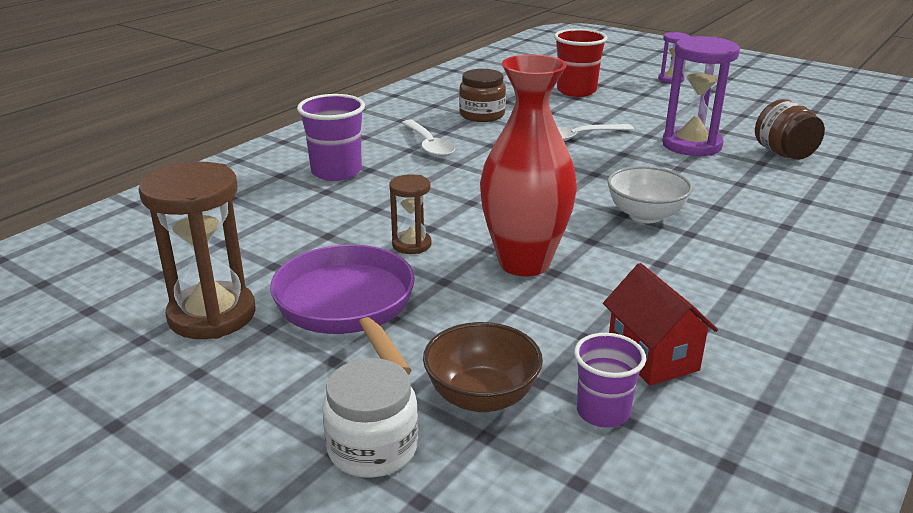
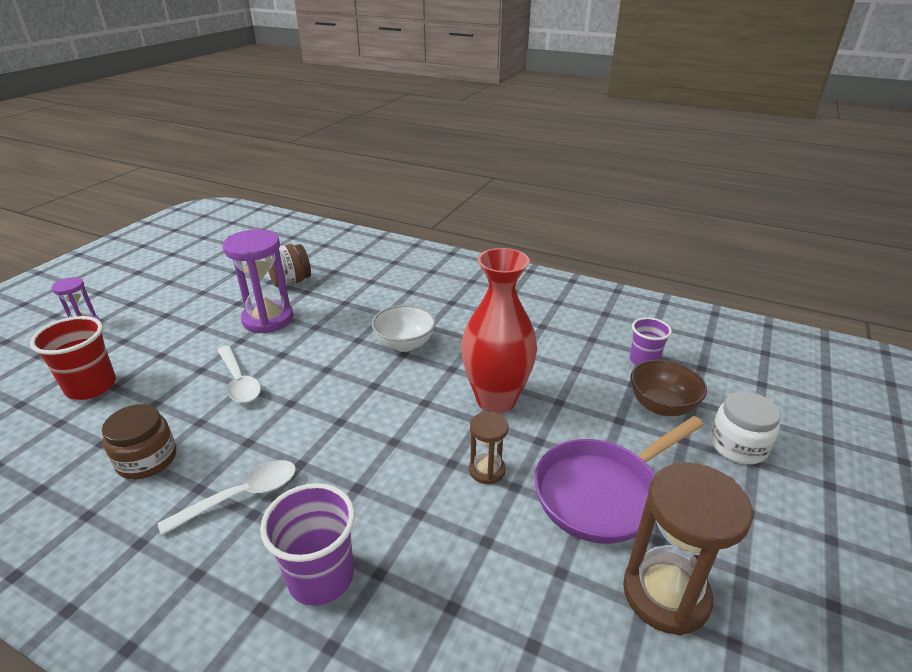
camera: 100 degrees left, 5 degrees up
red house [603,263,718,386] -> none

